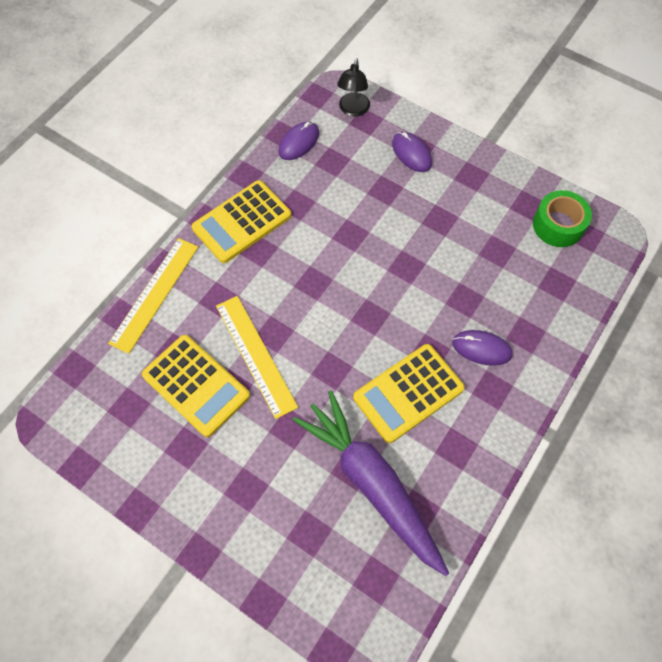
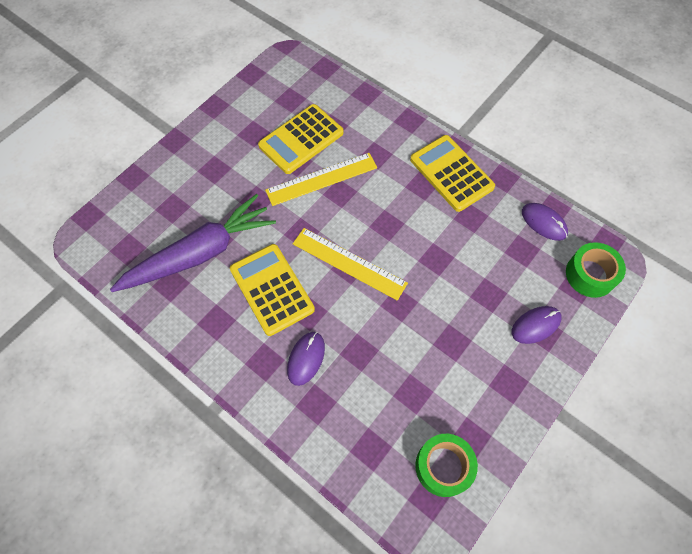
camera: 95 degrees right, 0 degrees up
yellow ruler [108,238,198,354] -> yellow ruler moved to [293,228,408,301]
black lamp [337,58,370,116] -> green tape [566,242,626,298]

